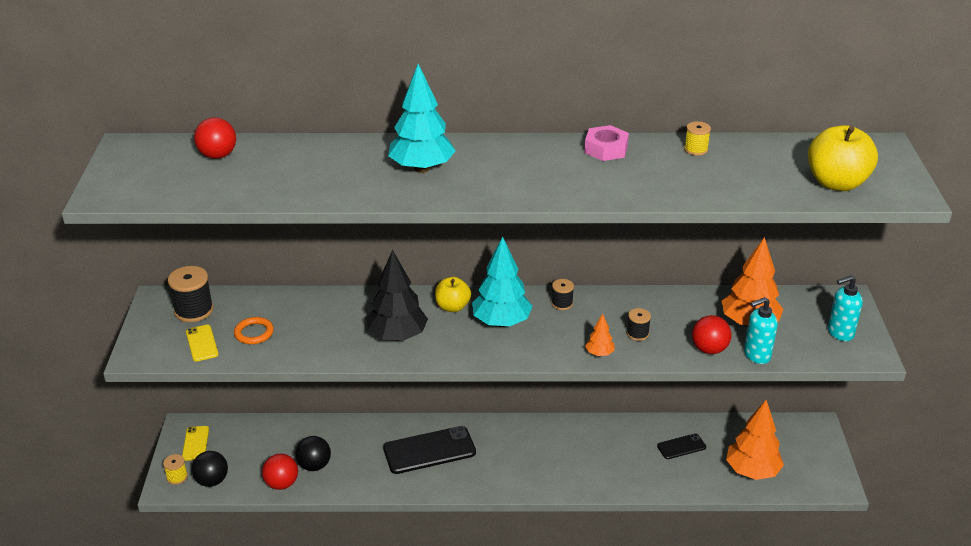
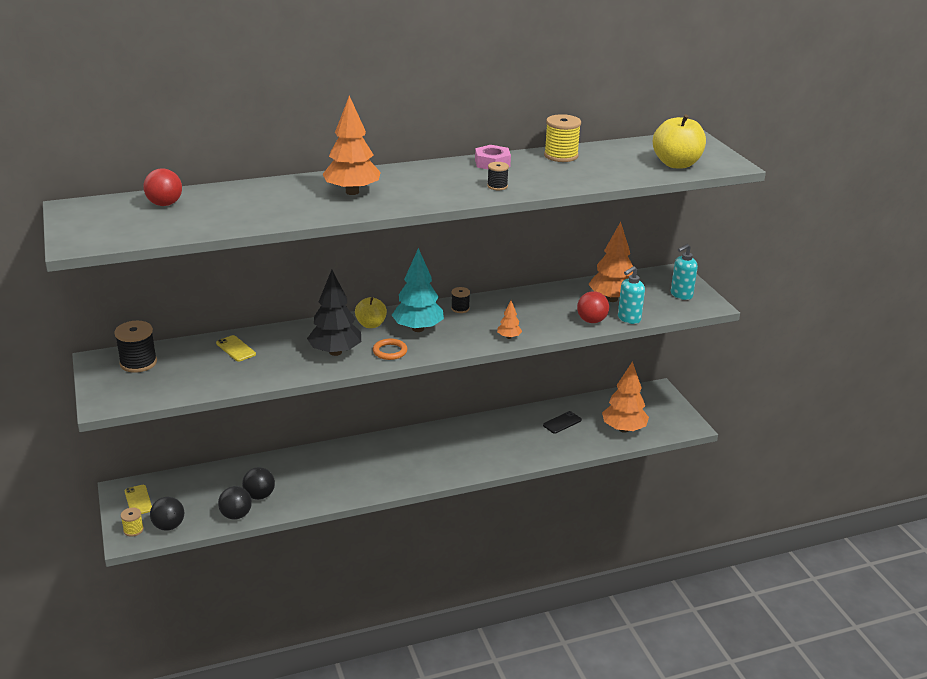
camera: 20 degrees left, 5 degrees down
yellow phone [186,325,219,362] -> yellow phone moved to [216,335,256,362]
orange ring [234,317,274,344] -> orange ring moved to [373,339,408,360]
red ball [262,454,298,490] -> black ball [218,486,252,519]
black phone [383,426,476,474] -> none
turquoise tree [388,64,456,173] -> orange tree [322,95,381,195]
black spool [627,308,651,341] -> black spool moved to [487,162,509,190]
yellow spool [684,121,711,156] -> yellow spool [544,114,581,162], size x1.78

